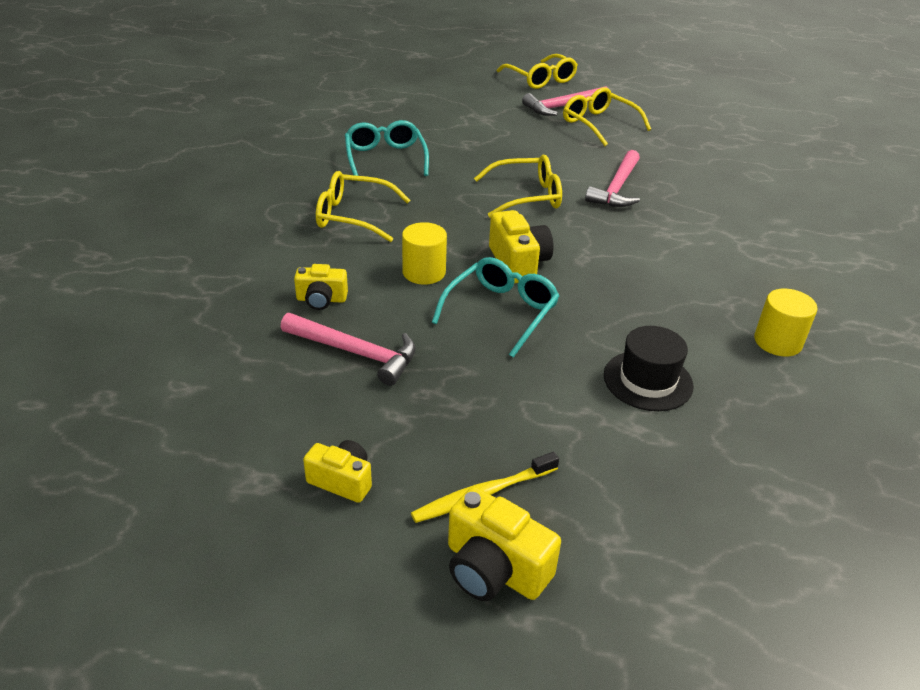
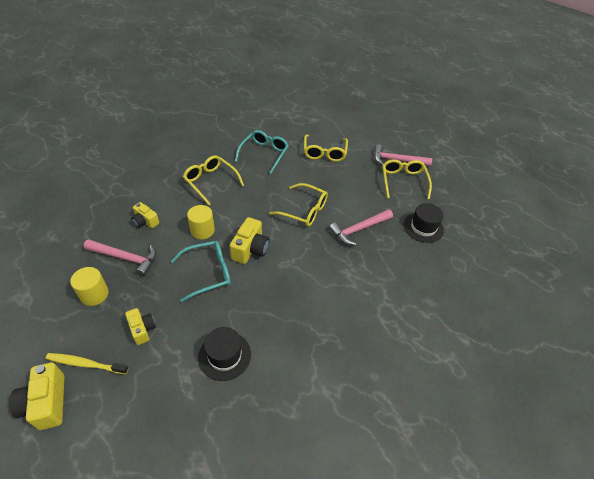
camera: 35 degrees right, 10 degrees up
pink hammer [281,313,416,386] -> pink hammer turned 45 degrees counterclockwise [83,239,156,277]
yellow camera [303,440,372,503] -> yellow camera moved to [125,308,156,345]
yellow glasses [497,54,578,89] -> yellow glasses moved to [304,134,348,162]
yellow cylinder [754,288,817,357] -> yellow cylinder moved to [70,267,109,306]
none -> black hat [404,203,444,243]

